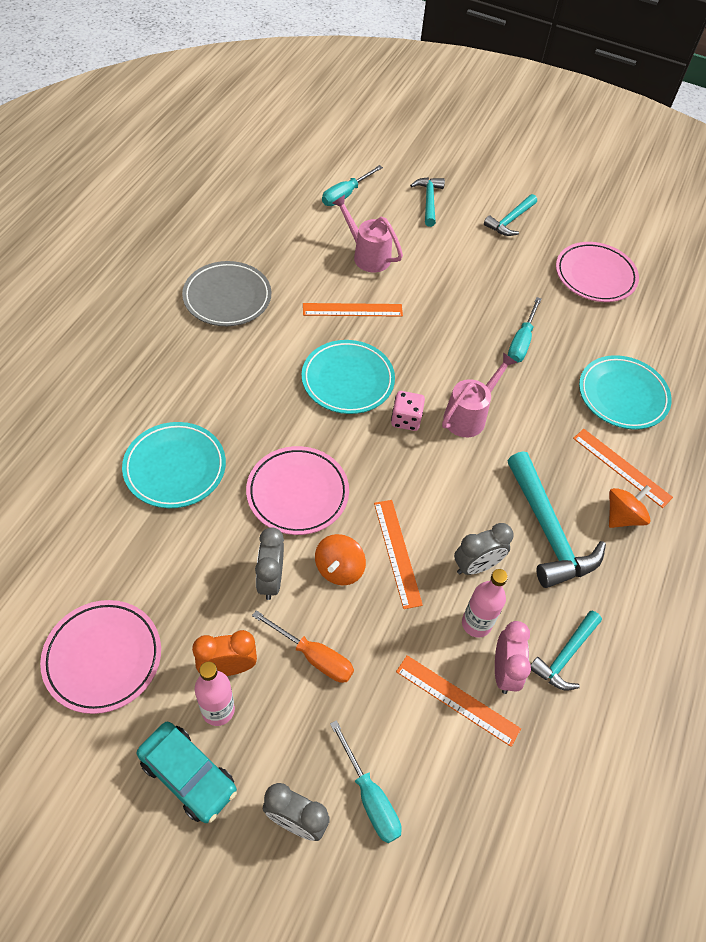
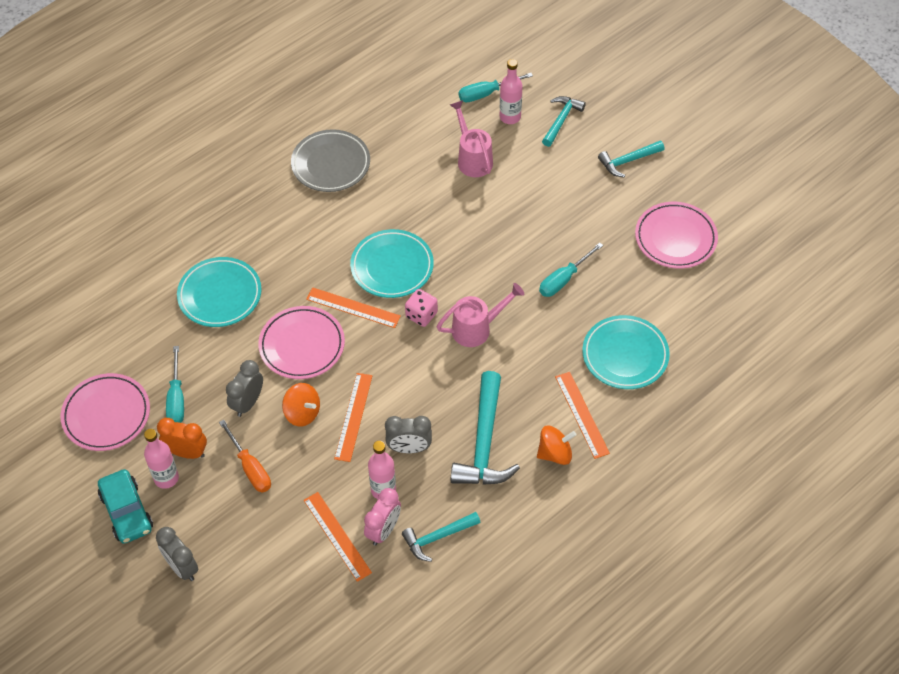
camera: 30 degrees right, 0 degrees up
orange ruler [303,303,403,317] -> orange ruler moved to [306,287,401,328]
orange spinning top [315,534,366,585] -> orange spinning top turned 105 degrees counterclockwise [282,383,320,426]
turquoise screwdriver [330,720,402,843] -> turquoise screwdriver moved to [166,346,184,423]
none -> pink bottle [500,59,523,124]

